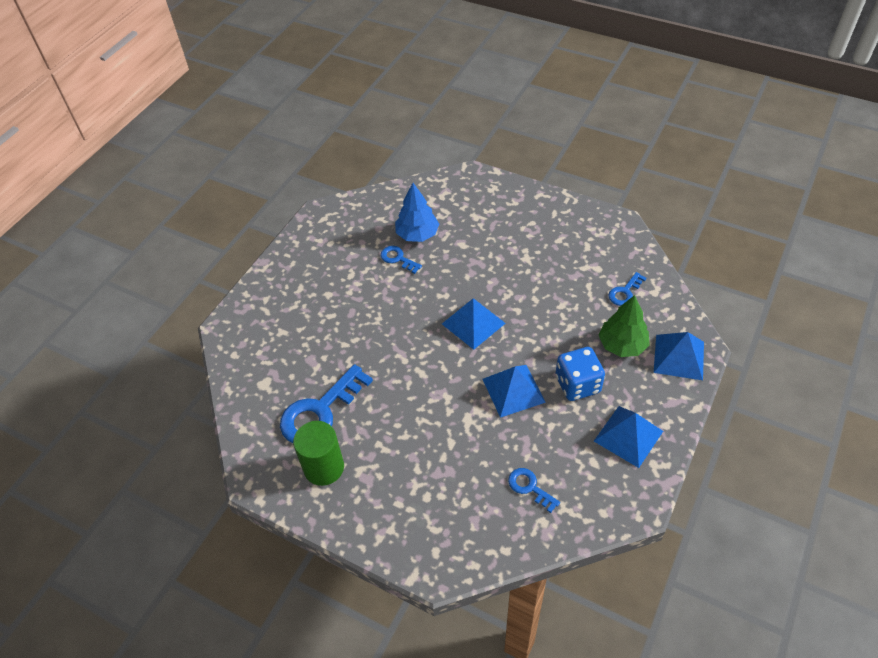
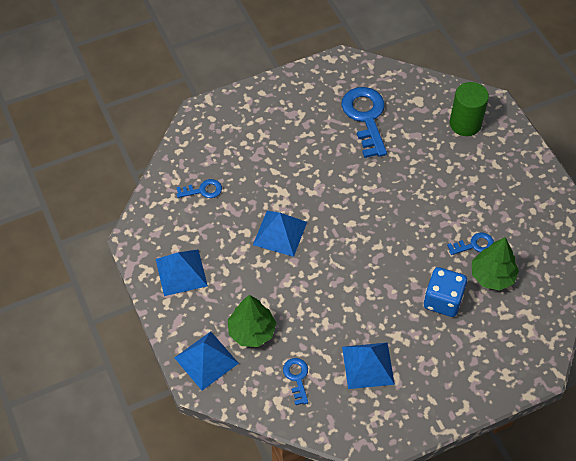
camera: 125 degrees right, 5 degrees up
green cylinder [293,421,344,486] -> green cylinder moved to [450,82,489,136]
blue tree [395,183,439,242] -> green tree [472,237,519,291]
blue pyramid [442,298,506,350] -> blue pyramid moved to [342,342,395,389]
blue dice [555,347,605,401] -> blue dice moved to [424,267,467,317]

